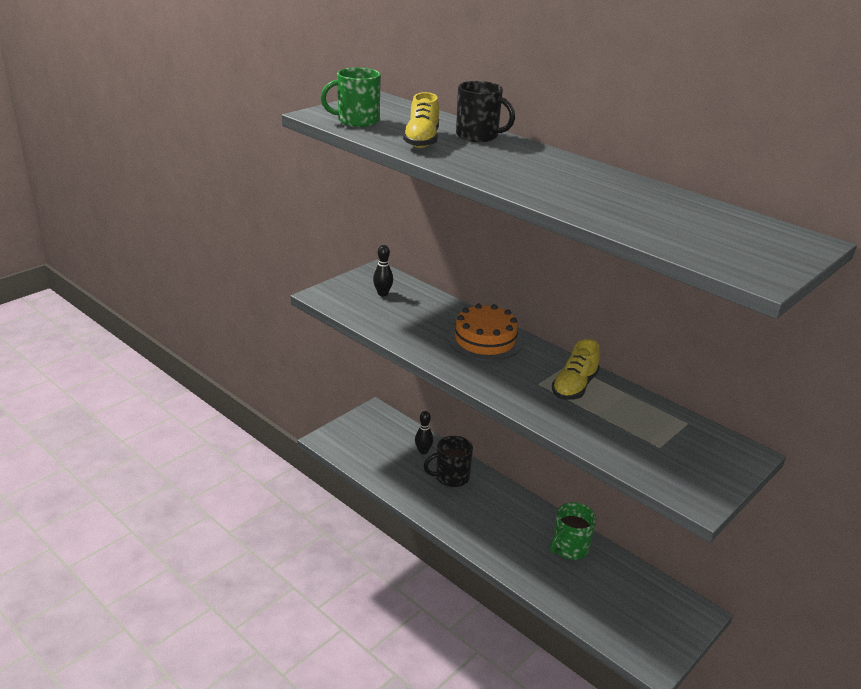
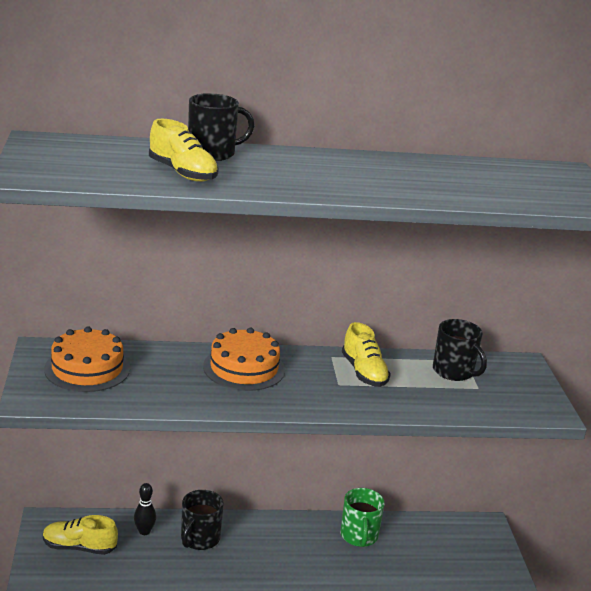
camera: 50 degrees left, 5 degrees down
green mug [321,67,381,127] -> none
black bowling pin [373,245,393,296] -> orange cake [44,326,130,392]
none -> yellow shoe [43,515,118,555]
none -> black mug [433,319,487,381]

